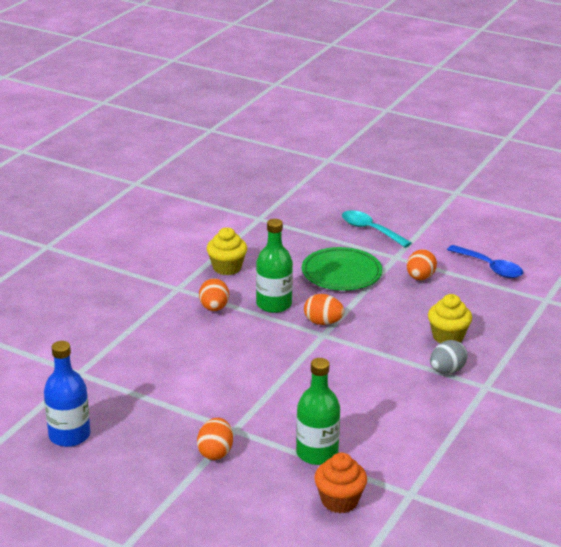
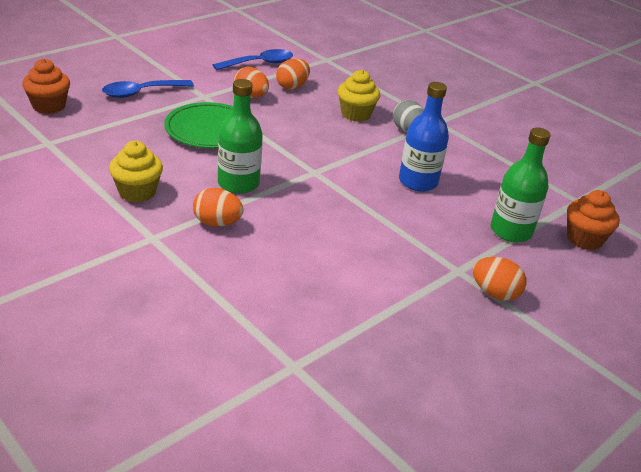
camera: 75 degrees left, 5 degrees up
blue bottle [44,341,90,447] -> blue bottle moved to [399,82,449,192]
orange egg [304,294,344,325] -> orange egg moved to [276,58,310,90]
turquoise spoon [342,210,411,248] -> blue spoon [102,80,194,98]
none -> orange cupcake [22,59,70,114]

